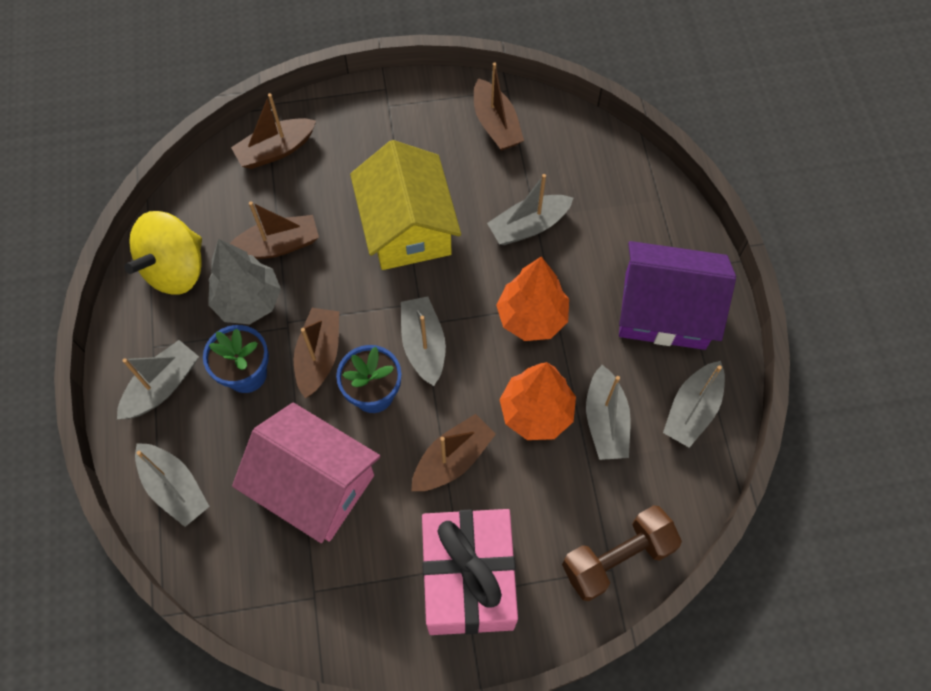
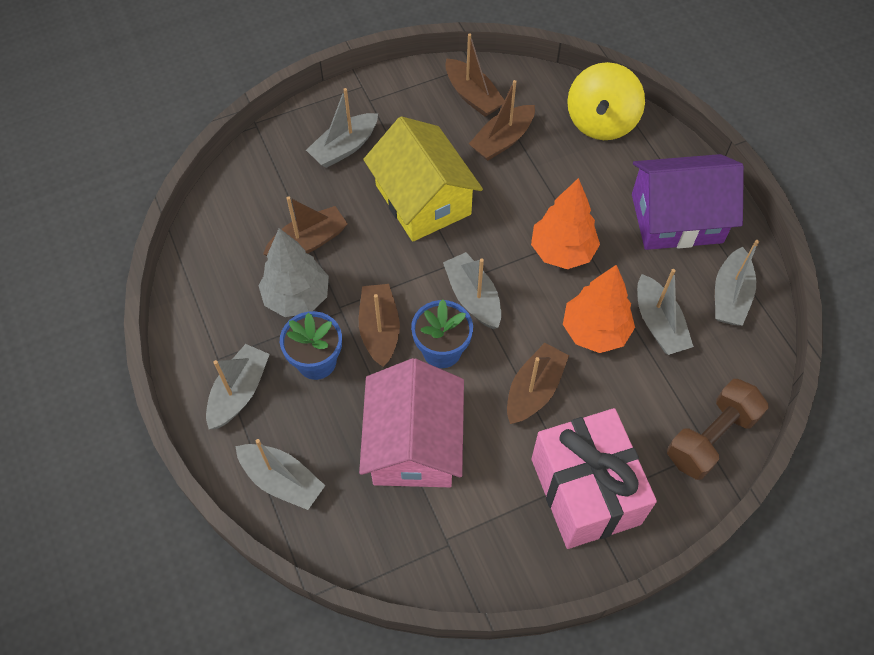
camera: 15 degrees left, 5 degrees down
yellow spinning top [124,211,202,295] -> yellow spinning top moved to [567,62,645,140]
brown boat [231,93,316,169] -> brown boat moved to [469,80,535,161]
pink house [232,403,380,543] -> pink house turned 75 degrees clockwise [359,358,464,487]
grey boat [487,174,573,245] -> grey boat moved to [306,88,378,168]

